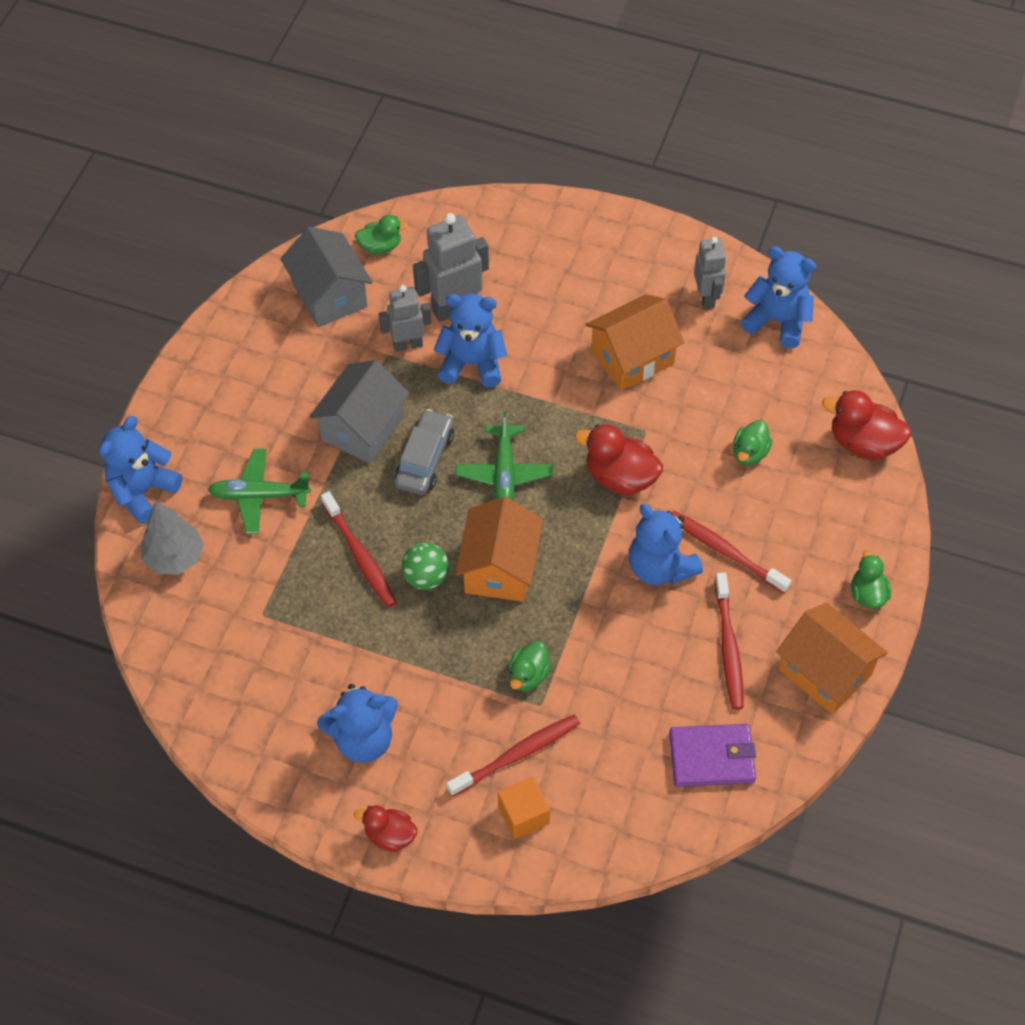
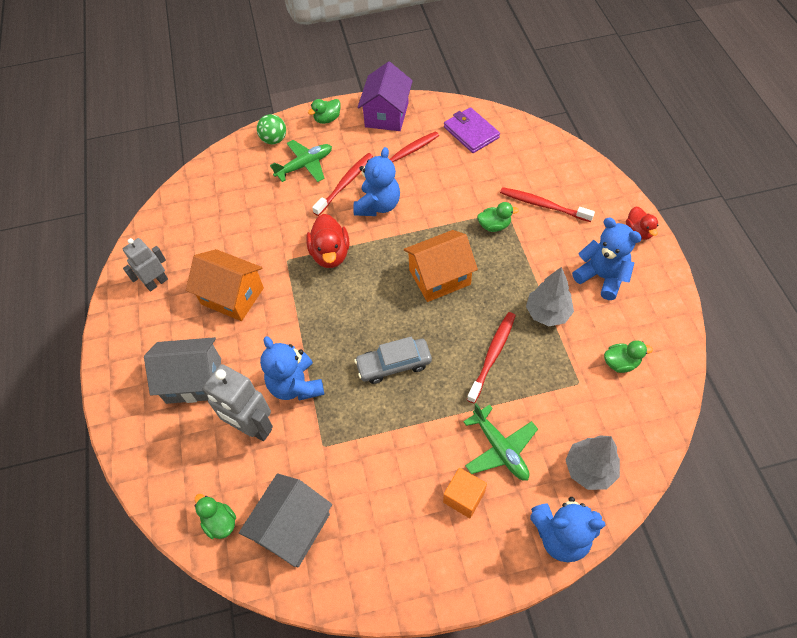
camera: 120 degrees left, 0 degrees up
grey house [309,360,410,464] -> grey house moved to [144,337,221,404]
grey robot [379,285,431,352] -> none
green ball [402,542,449,590] -> green ball moved to [257,114,286,144]
green plane [456,411,553,500] -> green plane moved to [270,140,332,182]
orange cube [498,777,550,839] -> orange cube moved to [443,468,487,518]
red toothbrush [672,510,791,593] -> red toothbrush turned 150 degrees counterclockwise [312,153,373,216]
green duck [733,420,772,466] -> green duck moved to [604,340,653,373]
blue teddy bear [741,247,817,348] -> none
orange house [776,603,888,714] -> purple house [357,61,413,131]
red duck [822,390,911,460] -> none
none -> grey tree [526,267,574,326]

